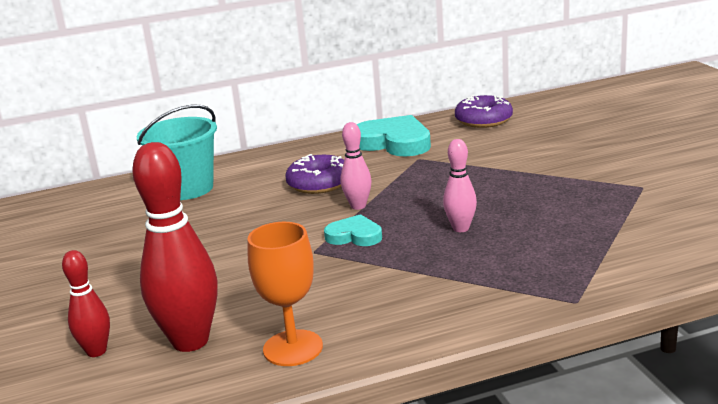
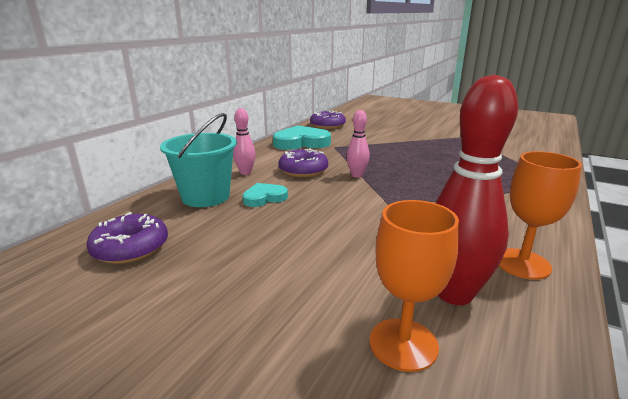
camera: 45 degrees left, 0 degrees up
red bowling pin [62,250,110,357] -> orange goblet [370,200,459,372]
turquoise heart [324,214,382,246] -> turquoise heart moved to [242,183,288,207]
pink bowling pin [443,139,477,232] -> pink bowling pin moved to [233,108,256,175]
none -> purple donut [86,212,168,264]

